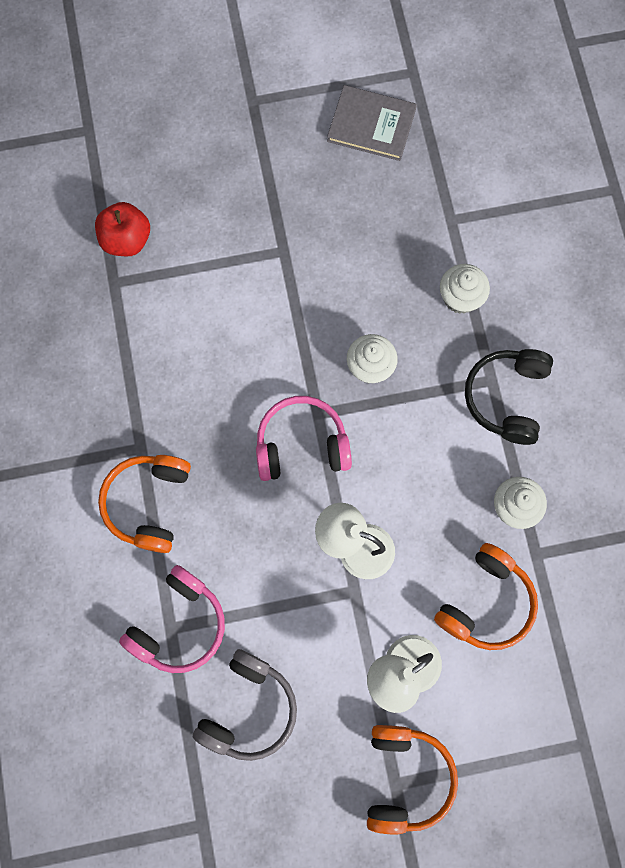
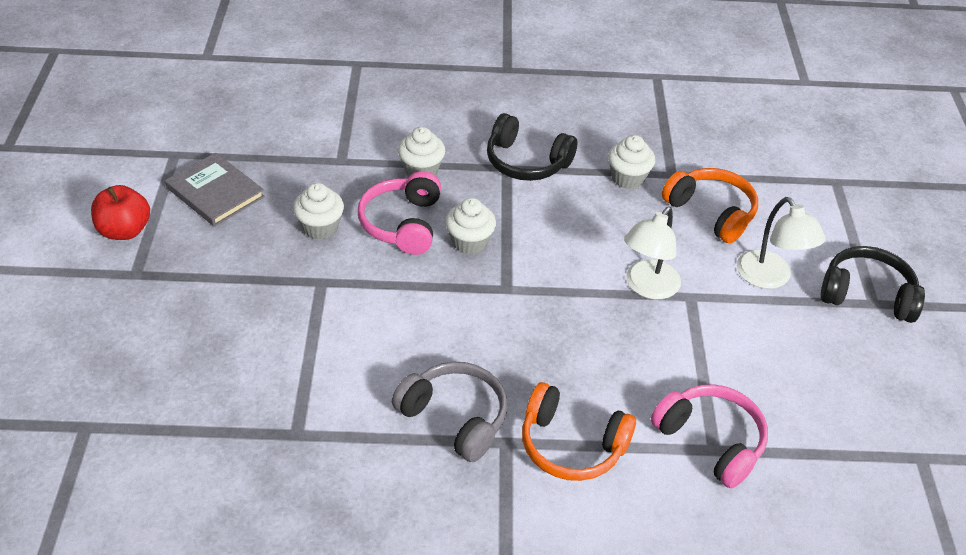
camera: 80 degrees left, 30 degrees down
red apple [95,202,150,256] -> red apple moved to [91,185,150,240]
grey headphones [193,649,297,761] -> grey headphones moved to [392,362,507,462]
pink headphones [256,396,352,481] -> pink headphones moved to [358,171,441,255]
grey book [327,85,417,161] -> grey book turned 75 degrees counterclockwise [165,153,265,227]
orange headphones [367,725,458,834] -> black headphones [821,246,925,323]
none -> white cupcake [293,183,344,240]

